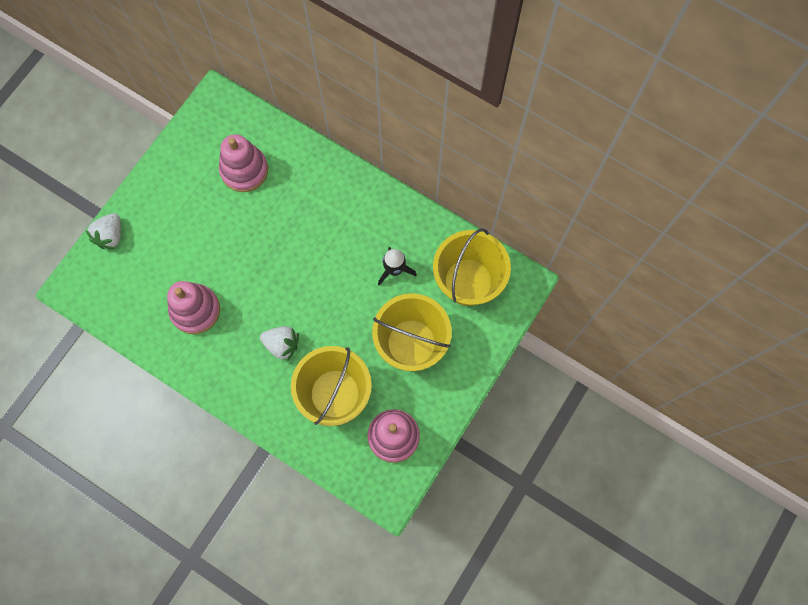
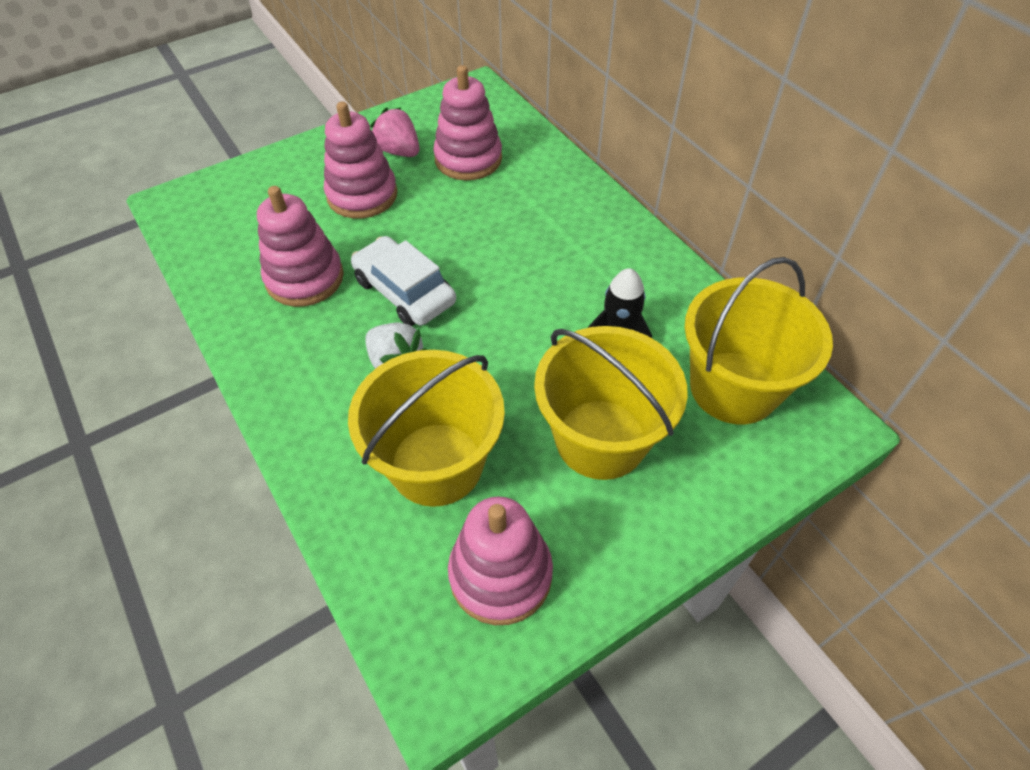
camera: 25 degrees right, 20 degrees down
white strawberry [86,213,121,249] -> none
none -> pink stacking toy [324,101,398,219]
none -> white car [351,236,456,326]
none -> pink strawberry [371,107,419,157]

